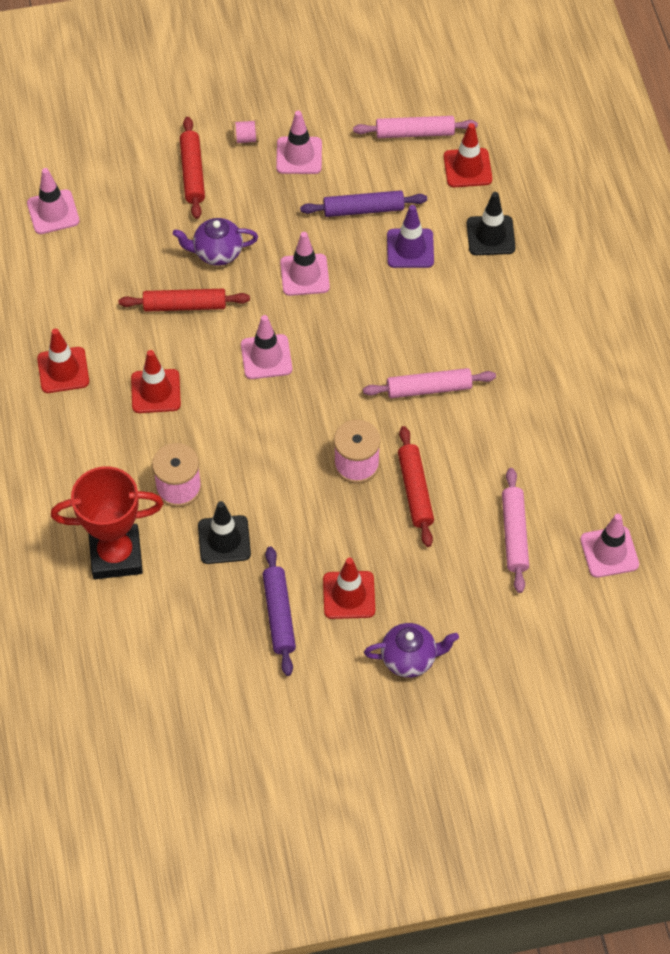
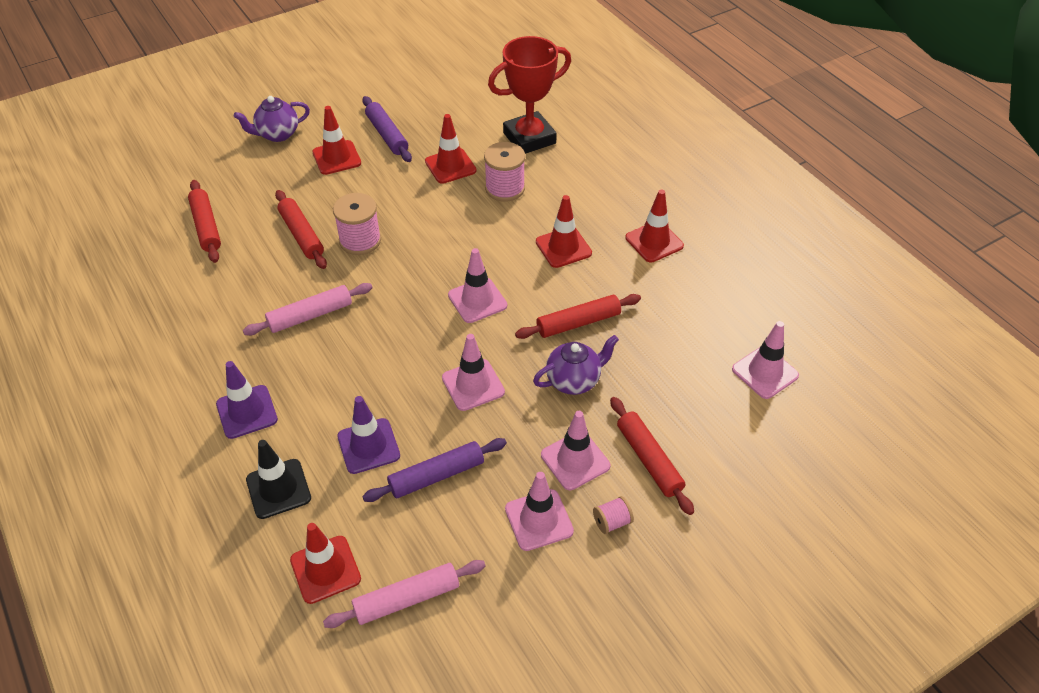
camera: 160 degrees right, 10 degrees down
black traffic cone [198,501,251,564] -> red traffic cone [425,114,477,184]
pink rolling pin [502,468,529,593] -> red rolling pin [188,180,221,263]
pink traffic cone [580,514,639,578] -> pink traffic cone moved to [541,411,610,490]
none -> purple traffic cone [216,361,278,439]

